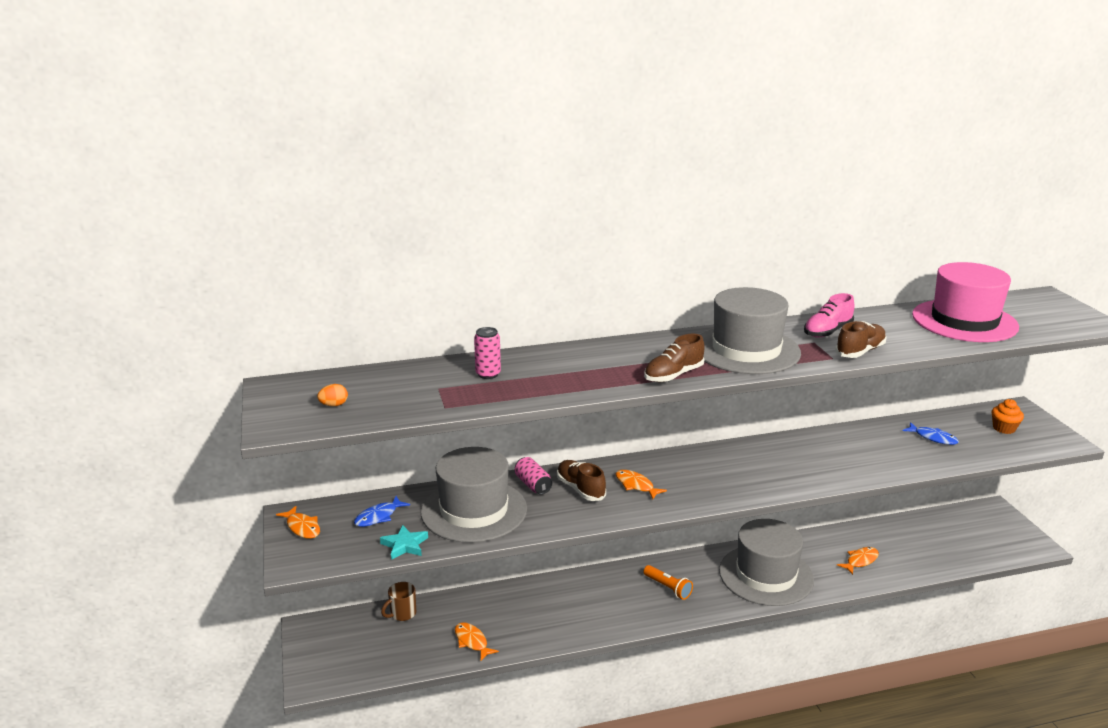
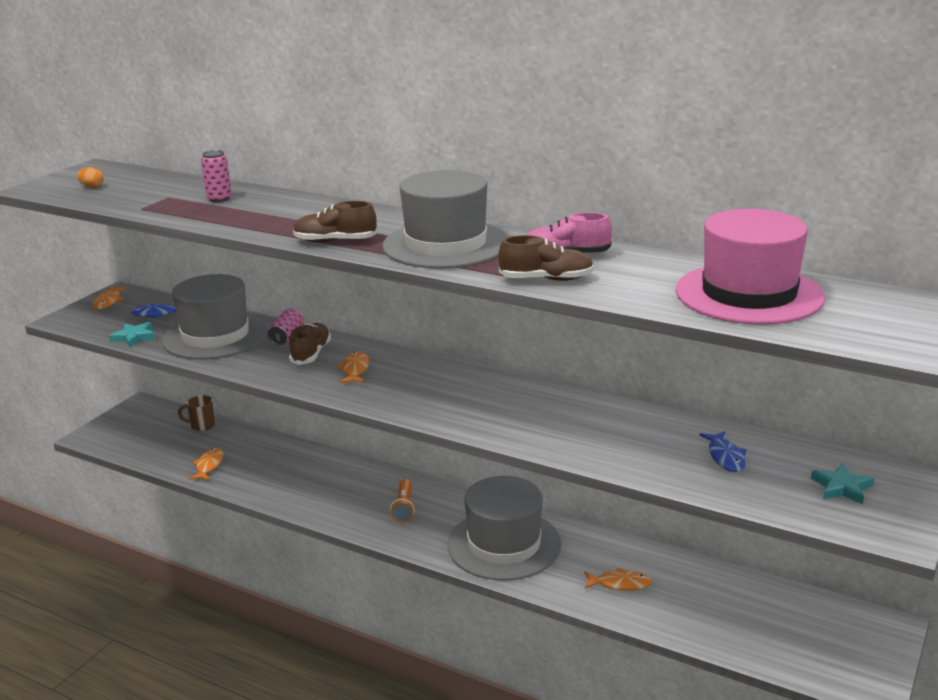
camera: 45 degrees right, 0 degrees up
orange cupcake [992,399,1024,434] -> turquoise star [811,463,874,504]

